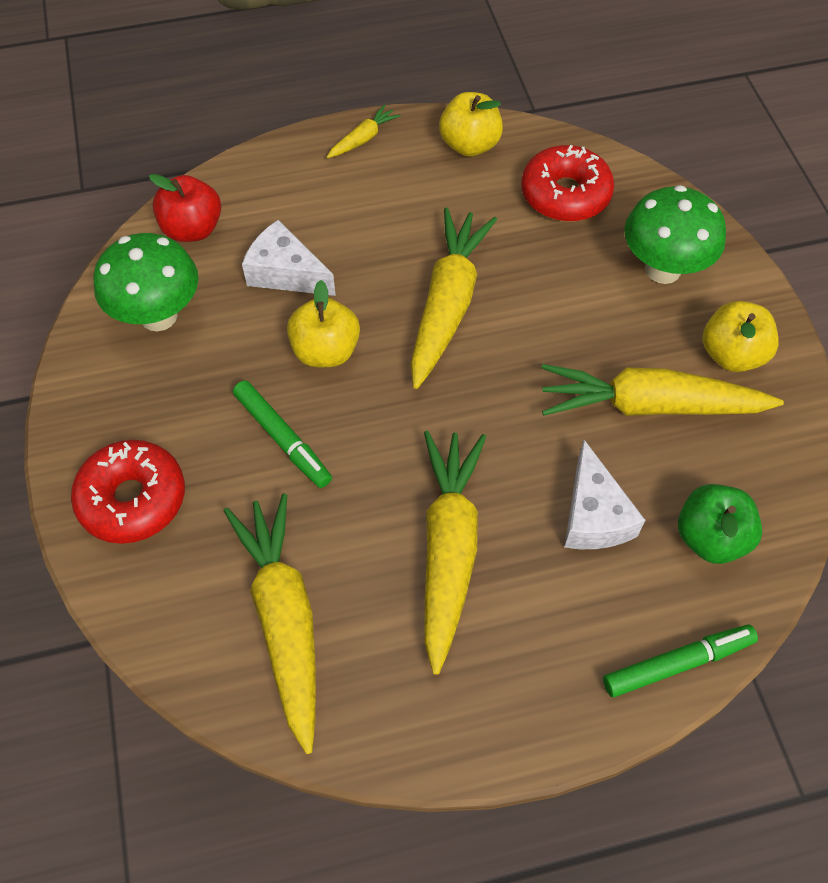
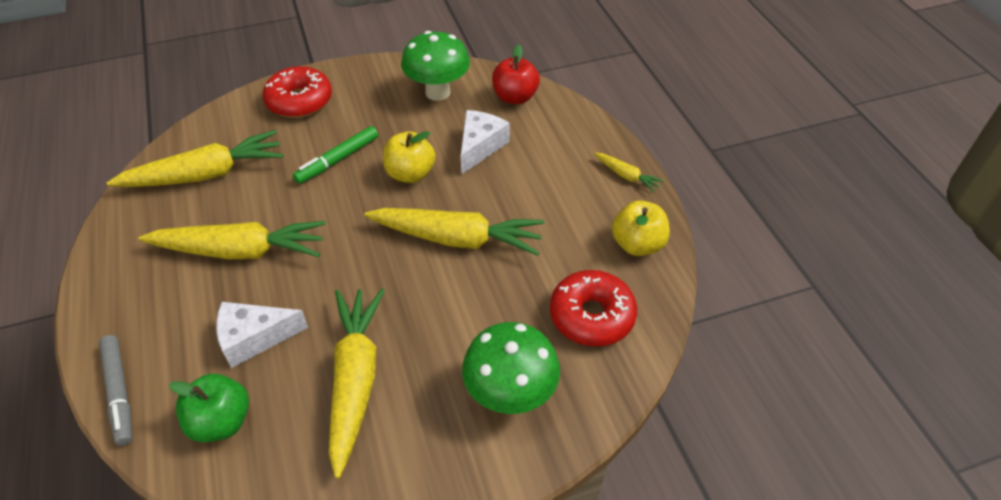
camera: 85 degrees right, 10 degrees down
green marker [603,624,758,697] -> grey marker [99,335,132,446]
yellow apple [703,301,779,372] -> none

